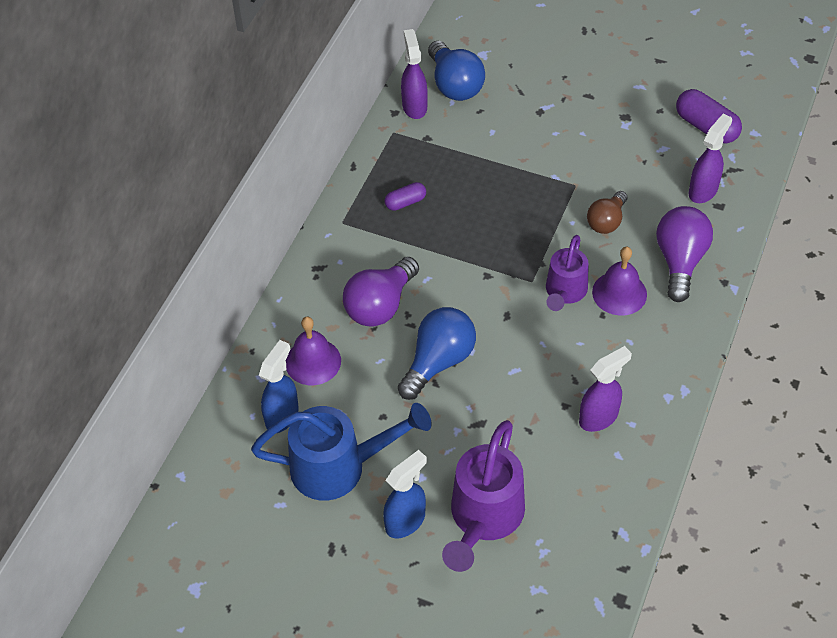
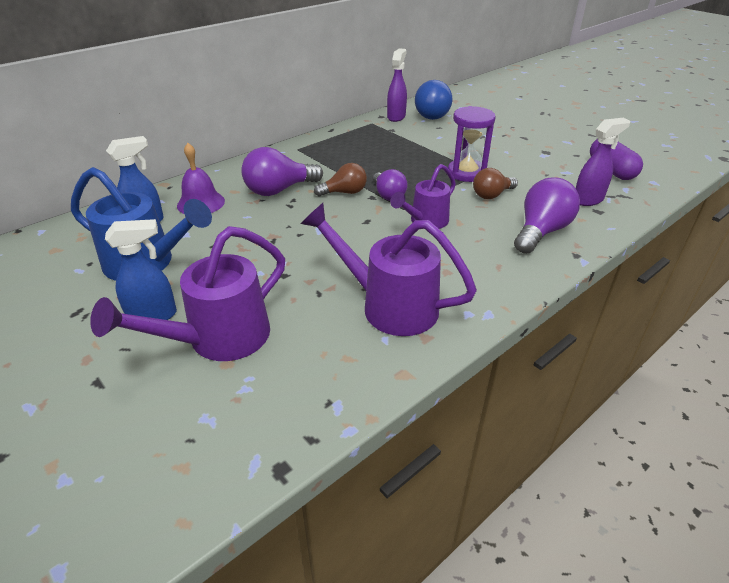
camera: 25 degrees right, 15 degrees down
purple capsule [385,182,426,211] -> none
blue light bulb [398,307,476,400] -> none
purple spray bottle [579,346,632,432] -> purple watering can [301,203,477,336]
purple bell [592,247,647,316] -> none
none -> brown light bulb [314,163,367,196]
none -> purple light bulb [373,169,408,201]
none -> purple hourglass [448,106,496,182]

